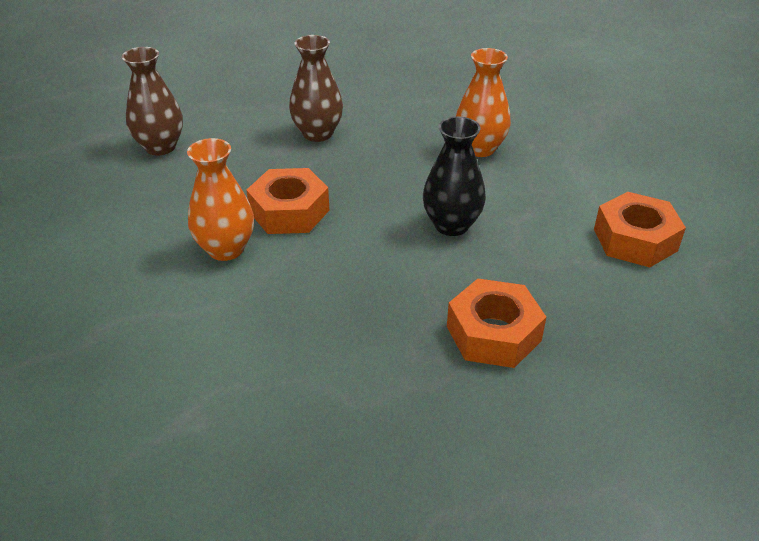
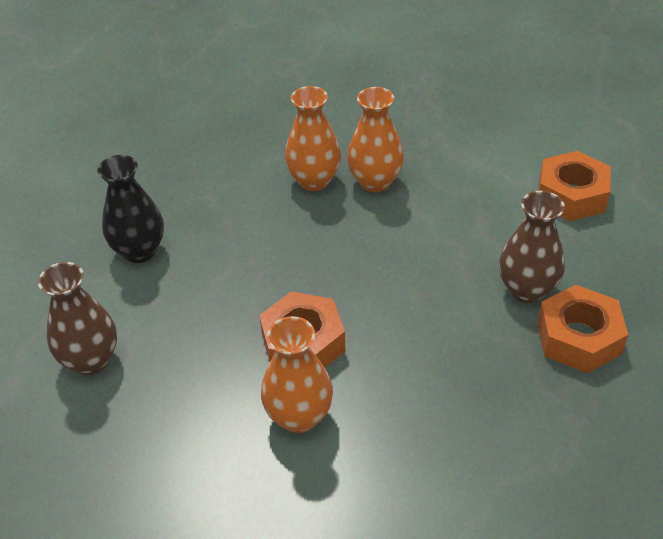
camera: 40 degrees left, 5 degrees up
brown vase [289,35,343,142] -> brown vase moved to [499,191,565,303]
black vase [423,117,486,236] -> black vase moved to [97,155,164,263]
none -> orange vase [285,86,341,191]

